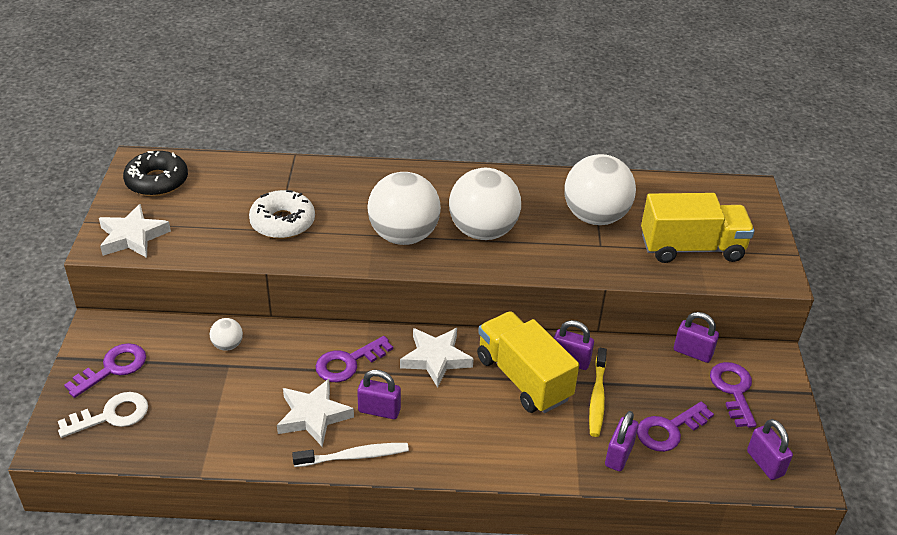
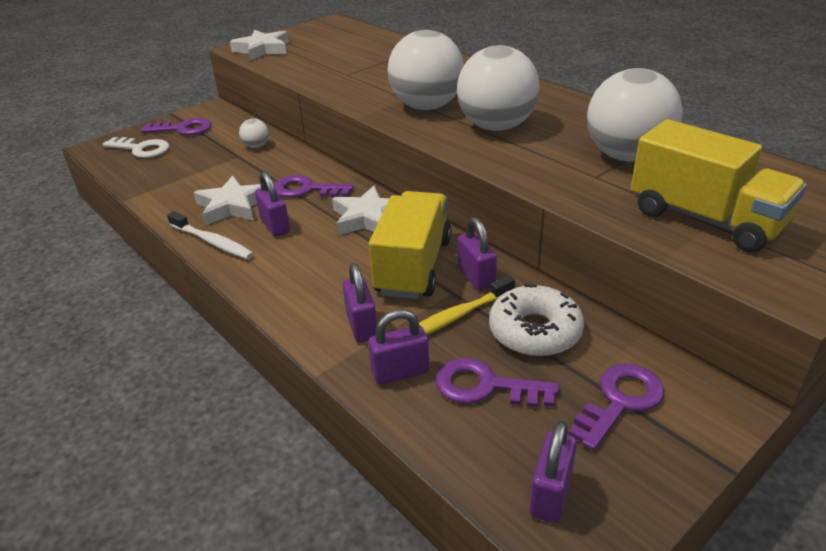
camera: 50 degrees right, 5 degrees down
black donut [123,151,188,196] -> none
white donut [249,190,315,239] -> white donut moved to [489,284,584,356]
purple padlock [674,312,719,363] -> purple padlock moved to [343,263,377,342]

